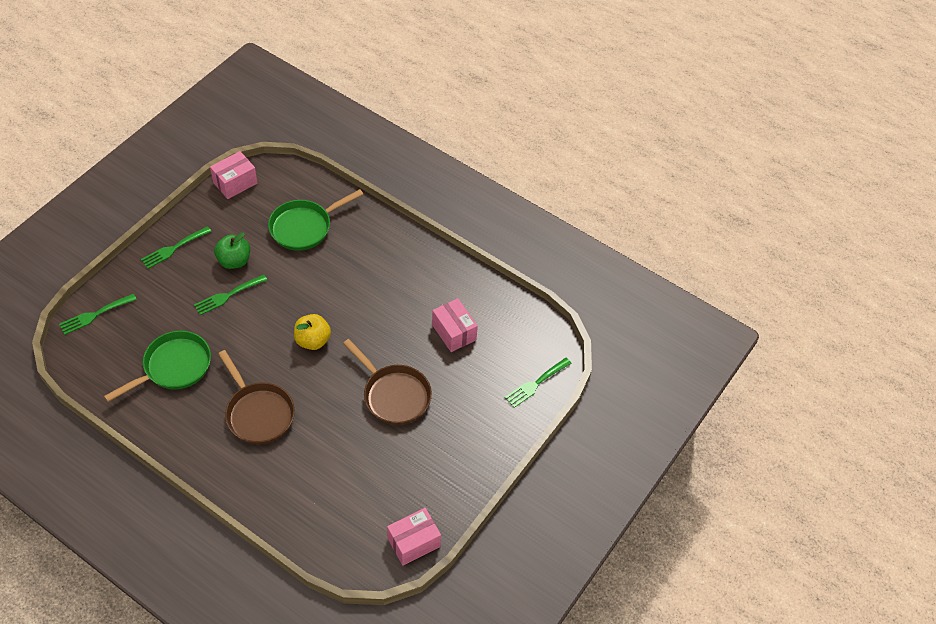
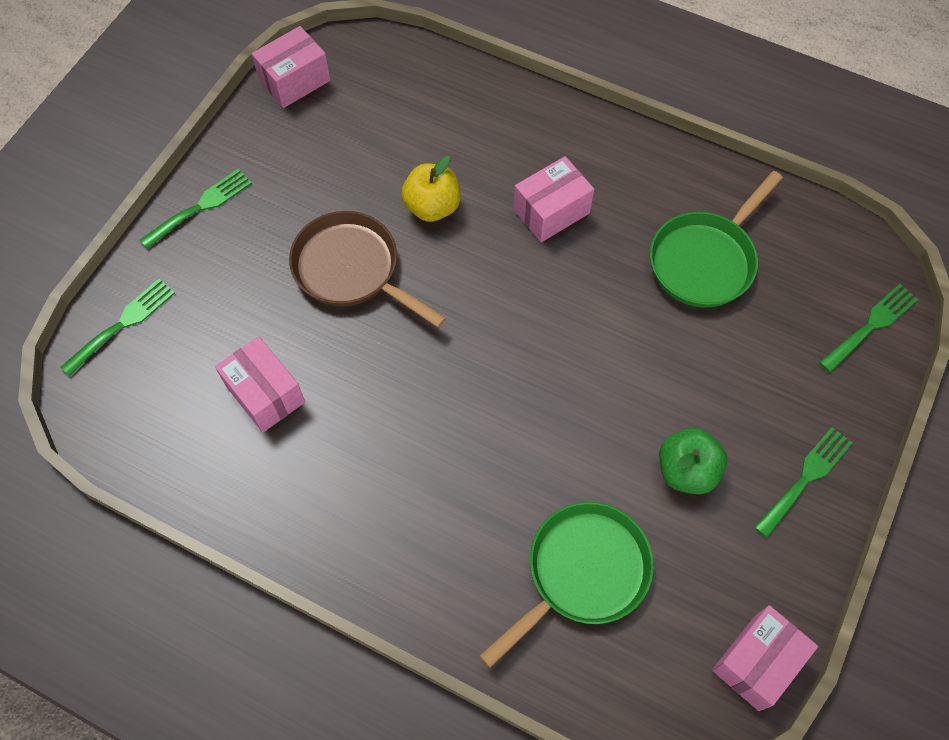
camera: 175 degrees right, 10 degrees up
green fork [194,274,267,315] -> green fork moved to [140,169,252,249]
brown pan [218,350,295,444] -> pink box [514,156,594,242]
yellow apple [294,314,331,350] -> yellow apple moved to [401,156,461,222]

